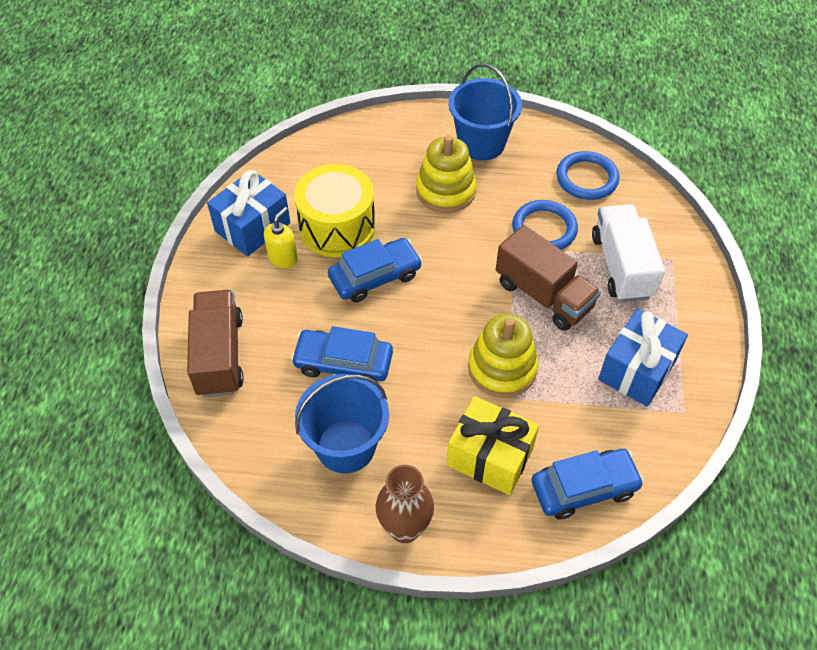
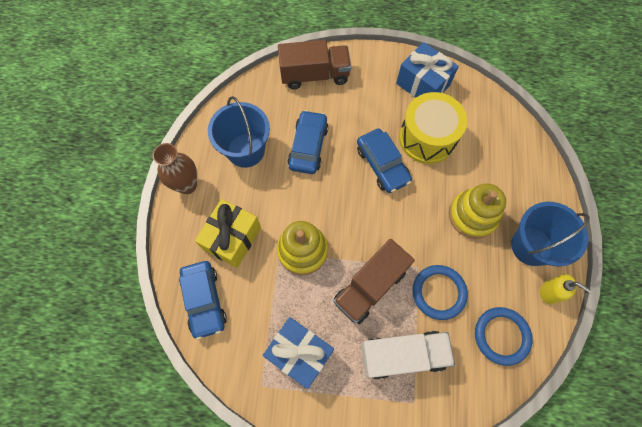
camera: 90 degrees right, 15 degrees up
yellow soap dispenser [264,207,298,268] -> yellow soap dispenser moved to [540,274,591,304]

